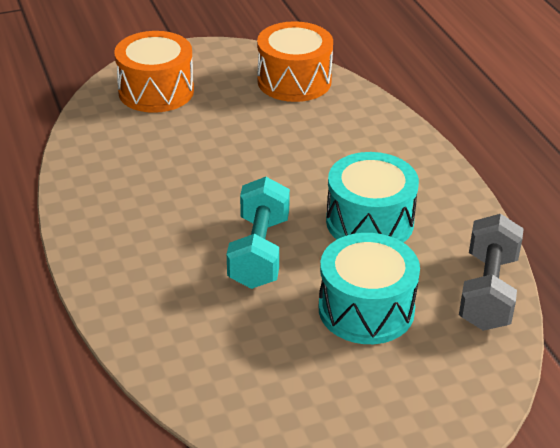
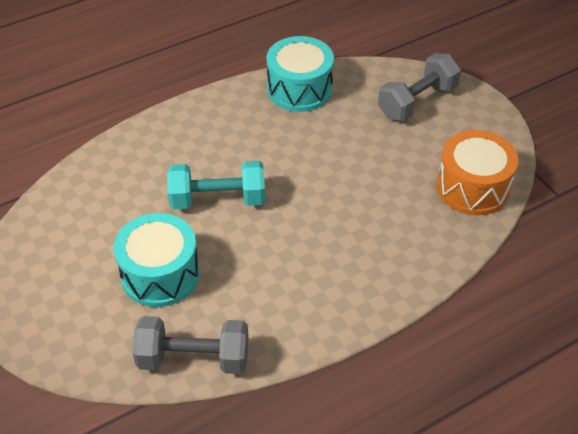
camera: 80 degrees right, 10 degrees up
orange drum [114,31,194,113] -> grey dumbbell [378,53,461,121]
turquoise drum [326,152,419,243] -> turquoise drum moved to [267,36,334,112]

